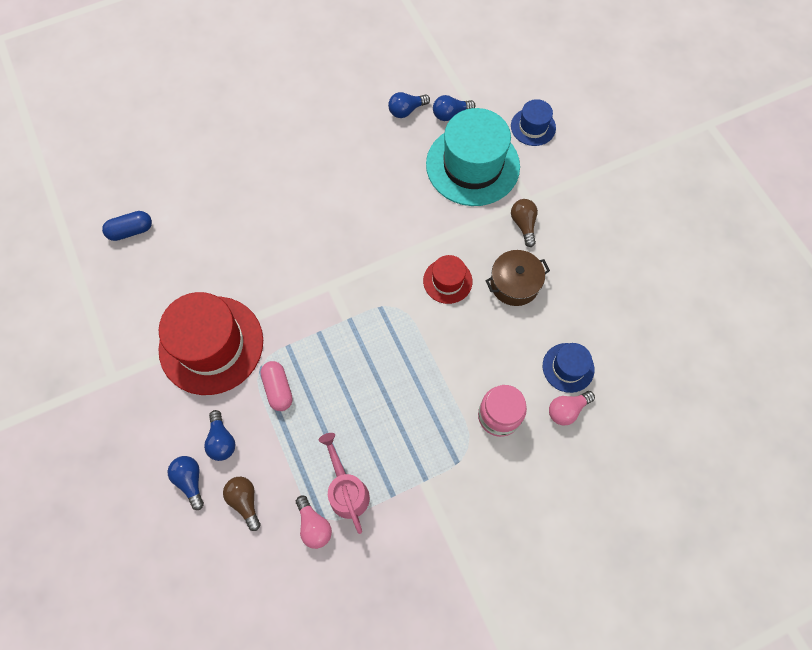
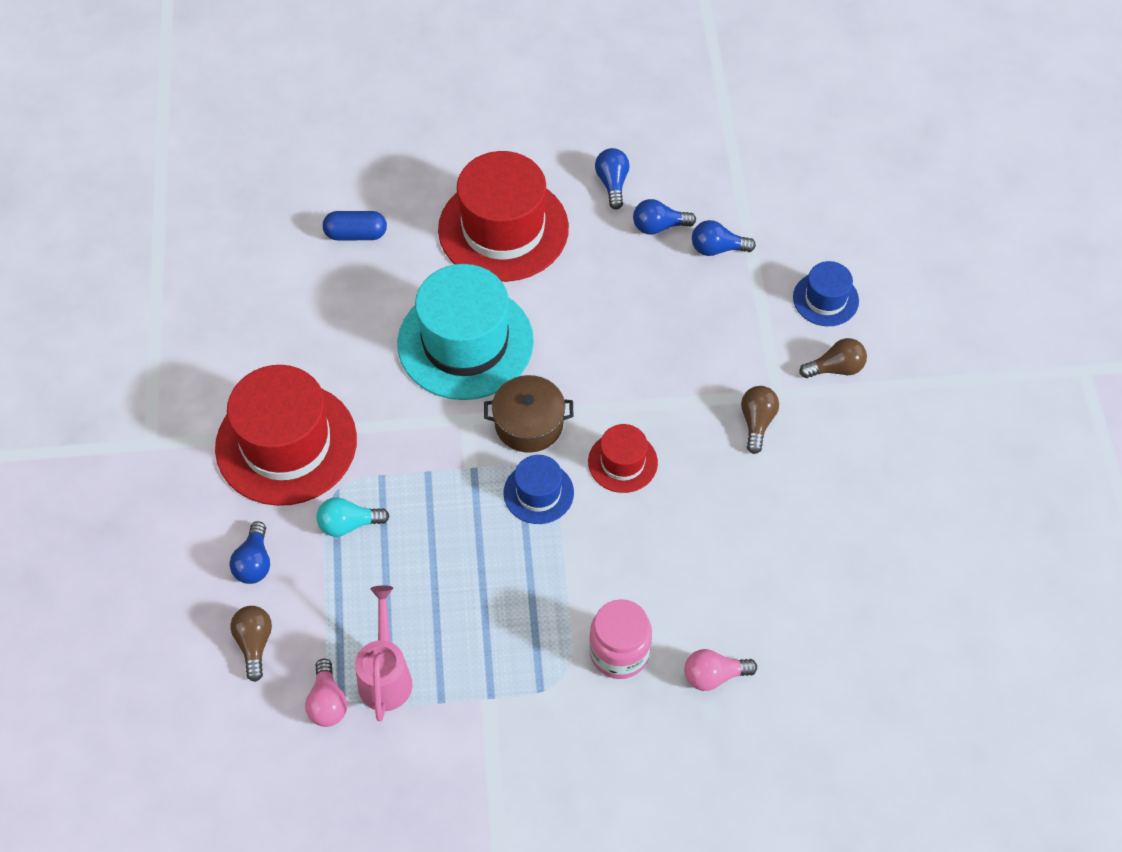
camera: 20 degrees right, 10 degrees down
blue capsule [102,211,152,241] -> blue capsule moved to [323,211,387,240]
blue light bulb [168,456,204,510] -> blue light bulb moved to [595,148,630,209]
pink capsule [260,361,293,411] -> turquoise light bulb [317,497,389,537]
turquoise hat [426,108,520,206] -> turquoise hat moved to [397,264,534,400]
brown pot [485,250,550,306] -> brown pot moved to [484,375,574,453]
blue hat [543,343,594,393] -> blue hat moved to [503,455,574,524]
none -> red hat [438,151,569,282]
none -> brown light bulb [799,338,867,378]

